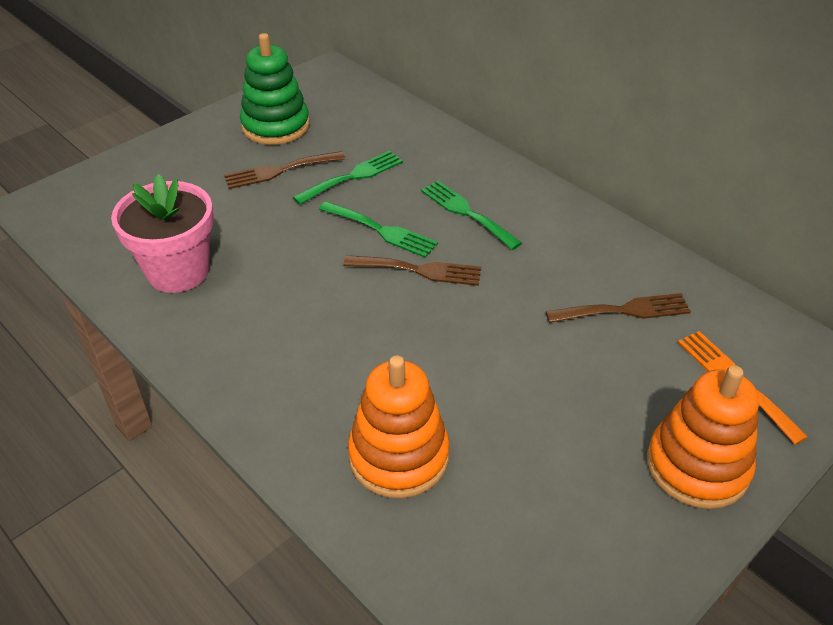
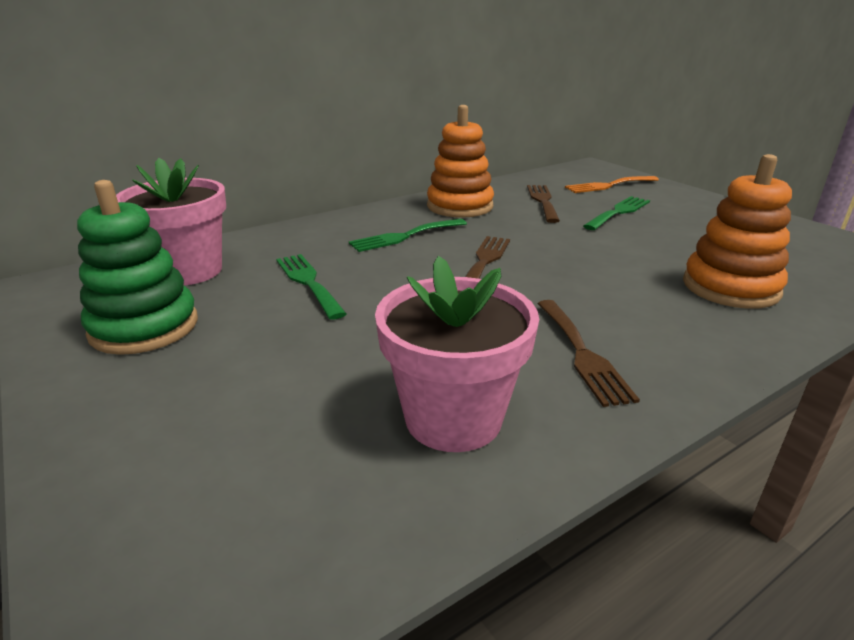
camera: 80 degrees left, 15 degrees down
brown fork [224,151,345,189] -> brown fork moved to [537,300,640,407]
green fork [319,201,438,258] -> green fork moved to [583,196,650,230]
orange stacking toy [647,365,759,509] -> orange stacking toy moved to [427,105,494,218]
none -> pink flower pot [116,158,226,286]

